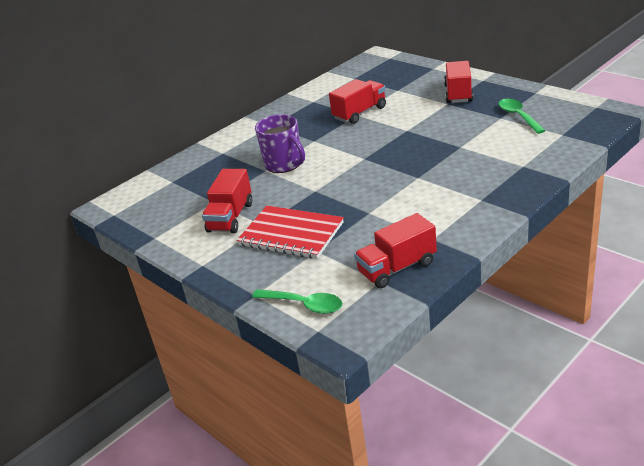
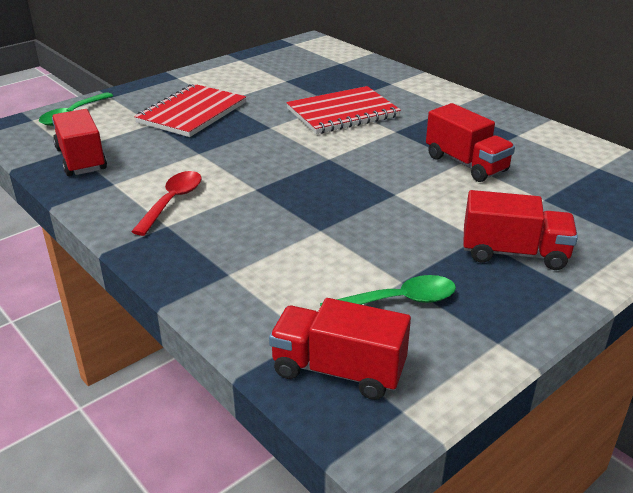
camera: 90 degrees right, 0 degrees up
red truck [202,169,252,233] -> red truck moved to [269,298,411,400]
purple mug [255,115,305,173] -> red notebook [286,86,401,134]
none -> red spoon [131,171,202,236]

